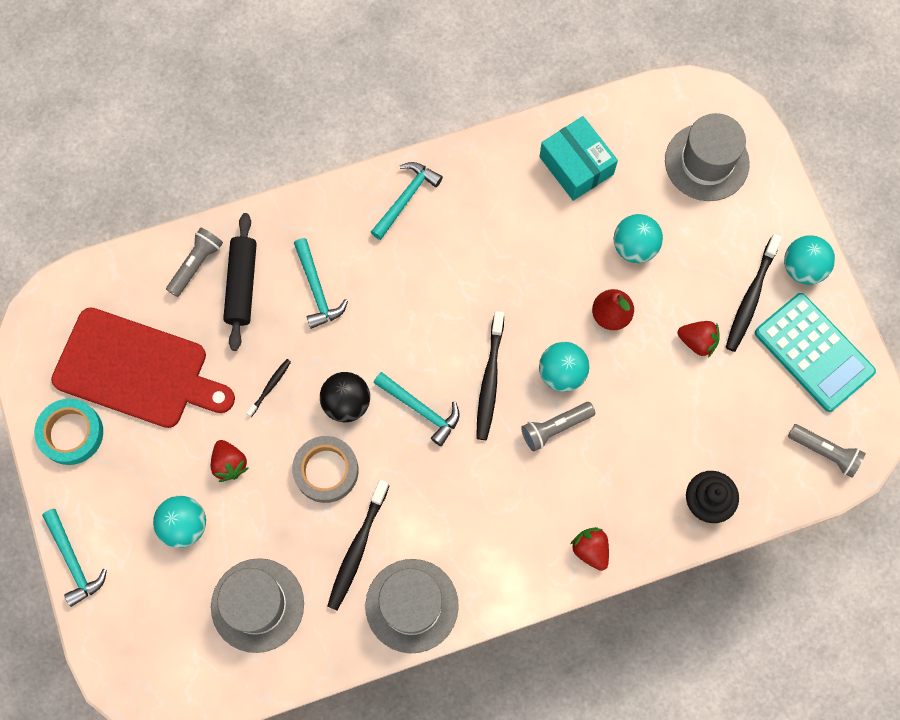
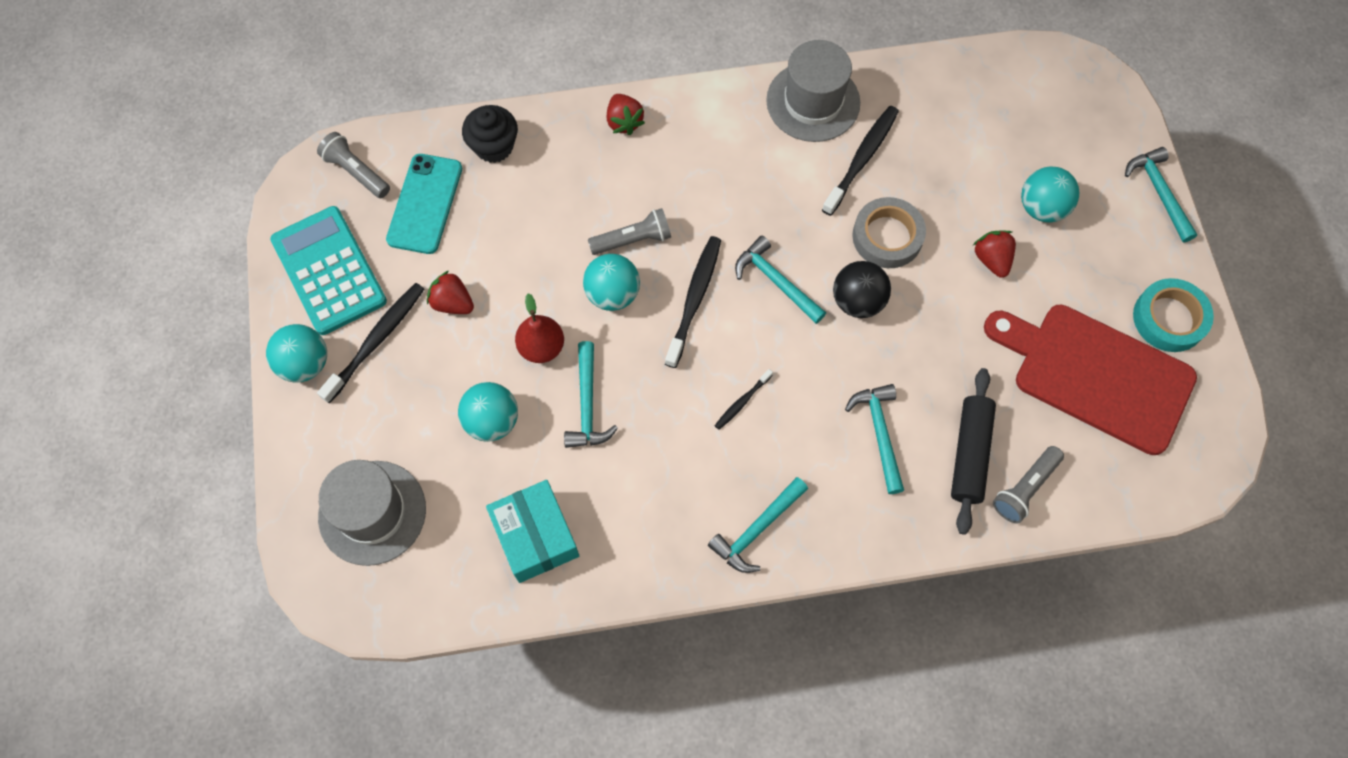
camera: 170 degrees left, 5 degrees down
grey hat [211,558,304,653] -> none
black toothbrush [246,359,291,417] -> black toothbrush moved to [714,369,773,430]
none -> turquoise phone [386,154,462,254]
none -> turquoise hammer [564,341,618,448]

